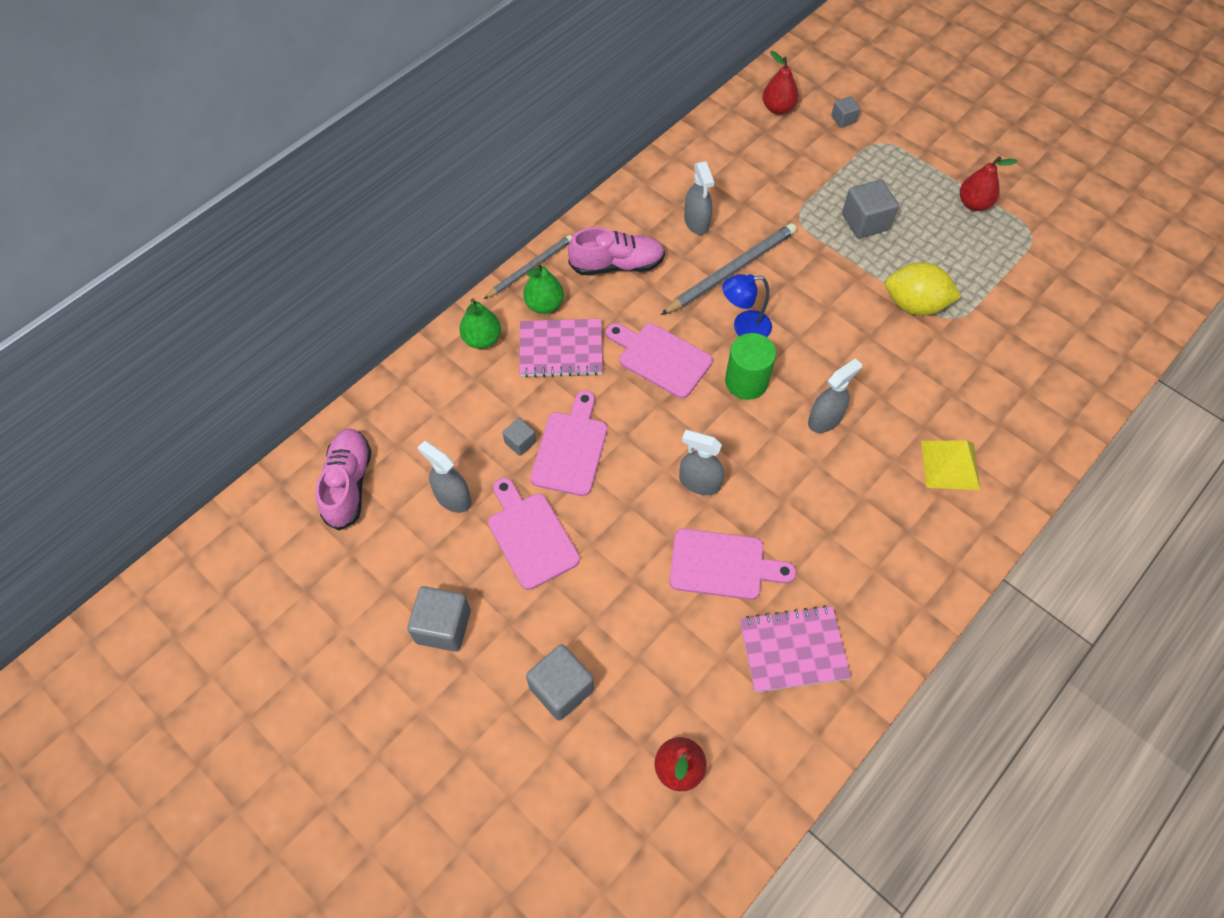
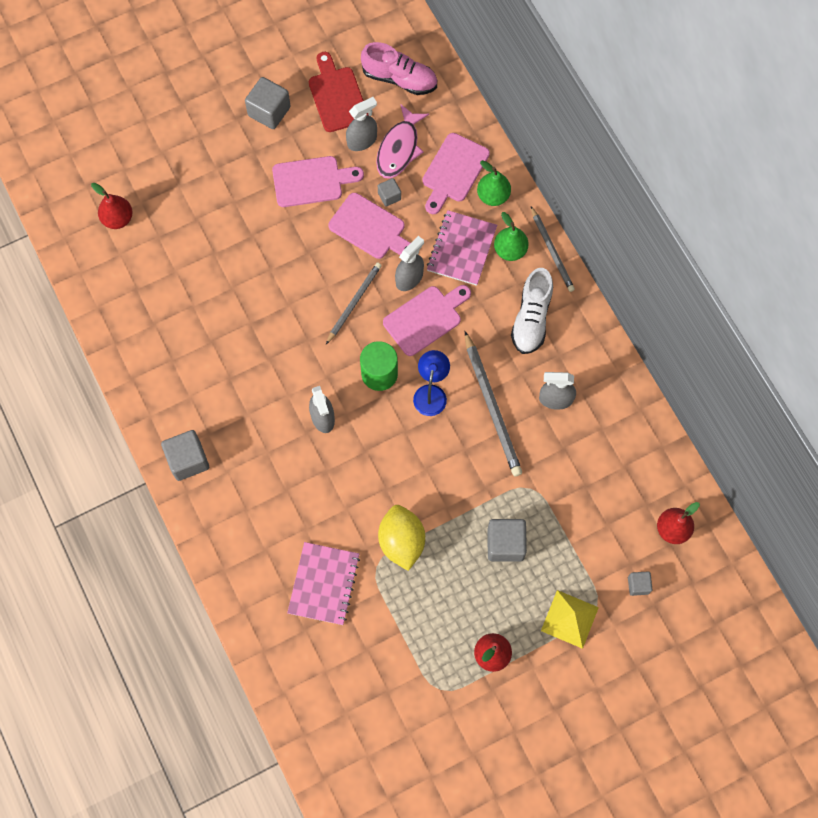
camera: 110 degrees right, 10 degrees up
grey cube [526,644,594,721] -> grey cube moved to [161,430,209,481]
pink shoe [568,227,665,275] -> white shoe [511,268,553,354]
pink cutting board [669,529,796,600] -> pink cutting board moved to [422,133,490,214]
grey spray bottle [679,430,724,495] -> grey spray bottle moved to [395,236,424,291]
pink notebook [740,605,851,693] -> pink notebook moved to [287,542,360,625]
yellow lemon [885,262,961,316] -> yellow lemon turned 45 degrees counterclockwise [378,505,425,571]
yellow pyramid [921,441,980,490] -> yellow pyramid moved to [541,590,599,649]
none -> red cutting board [309,52,369,132]
none -> grey pencil [326,262,382,344]
none -> pink fish [376,104,429,179]

